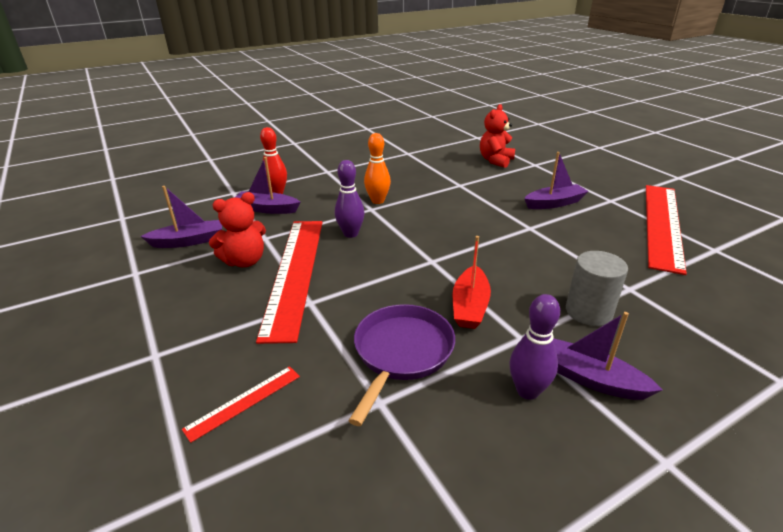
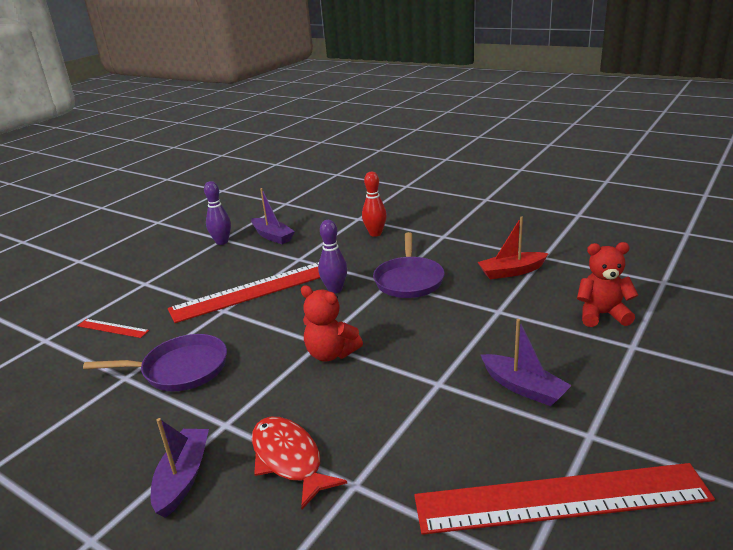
camera: 65 degrees right, 5 degrees down
red teddy bear [209,192,266,267] -> red teddy bear moved to [301,285,363,361]
purple boat [234,157,300,214] -> none
orange bowling pin [364,133,391,204] -> purple pan [373,232,445,298]
red boat [452,236,491,329] -> red boat moved to [477,216,549,279]
purple bowling pin [509,294,560,400] -> purple bowling pin moved to [204,181,231,245]
grey cylinder [566,251,628,326] -> red fish [252,417,347,509]

